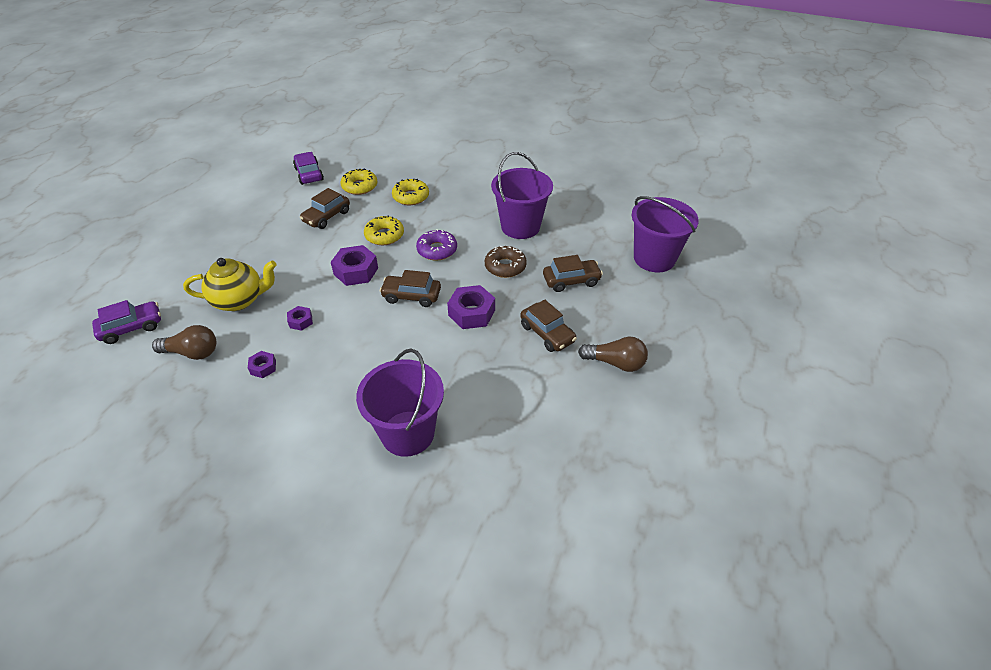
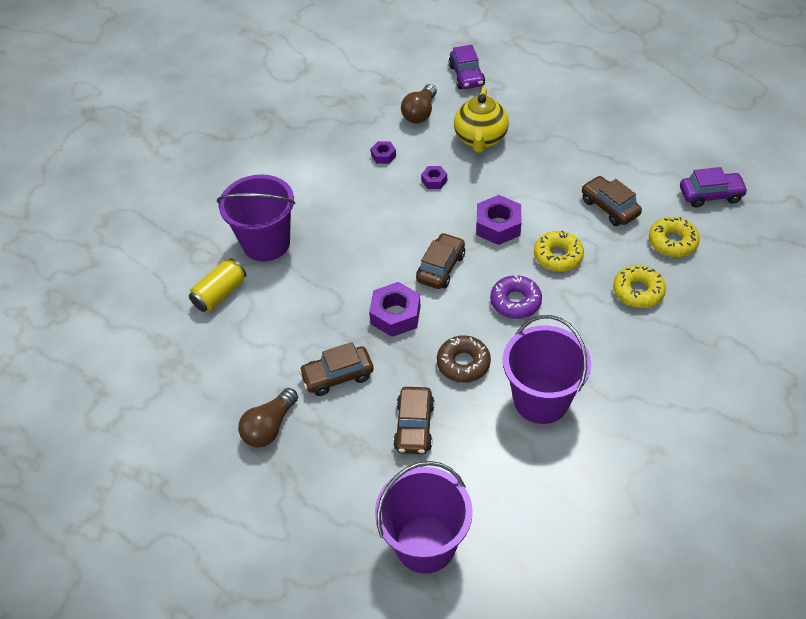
camera: 110 degrees right, 5 degrees up
none -> yellow can [189,258,246,312]

